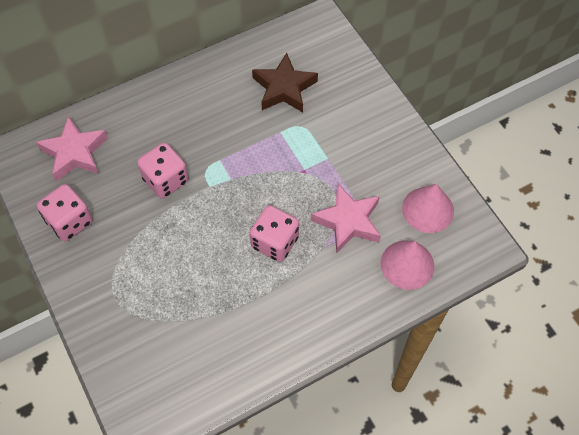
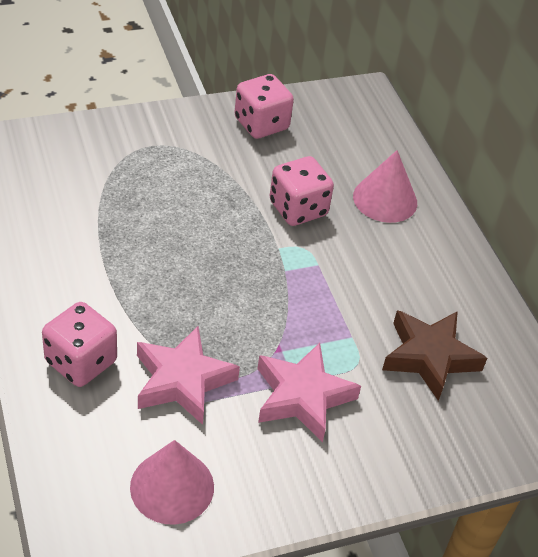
camera: 95 degrees right, 15 degrees down
pink star [36,116,108,181] -> pink star moved to [257,343,361,442]
pink dice [250,205,299,262] -> pink dice moved to [42,302,117,387]
pink cone [381,240,434,290] -> pink cone moved to [353,150,417,223]

